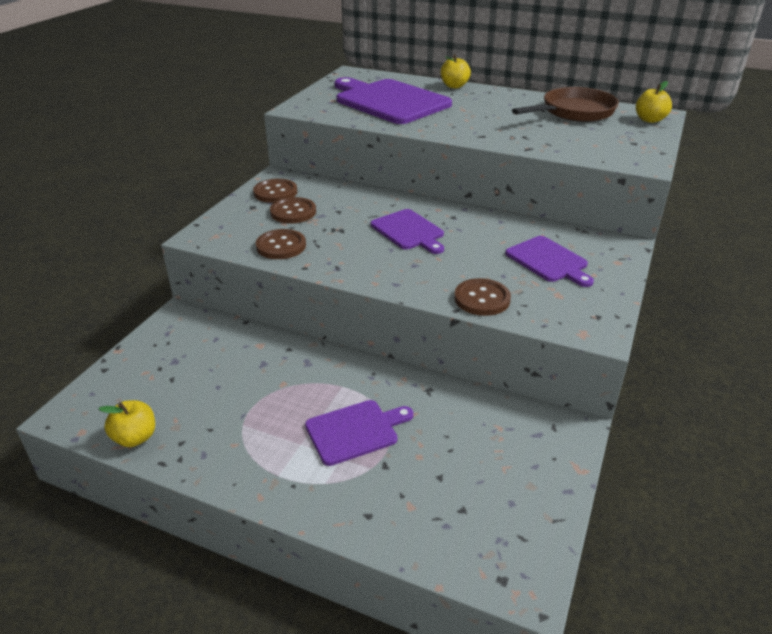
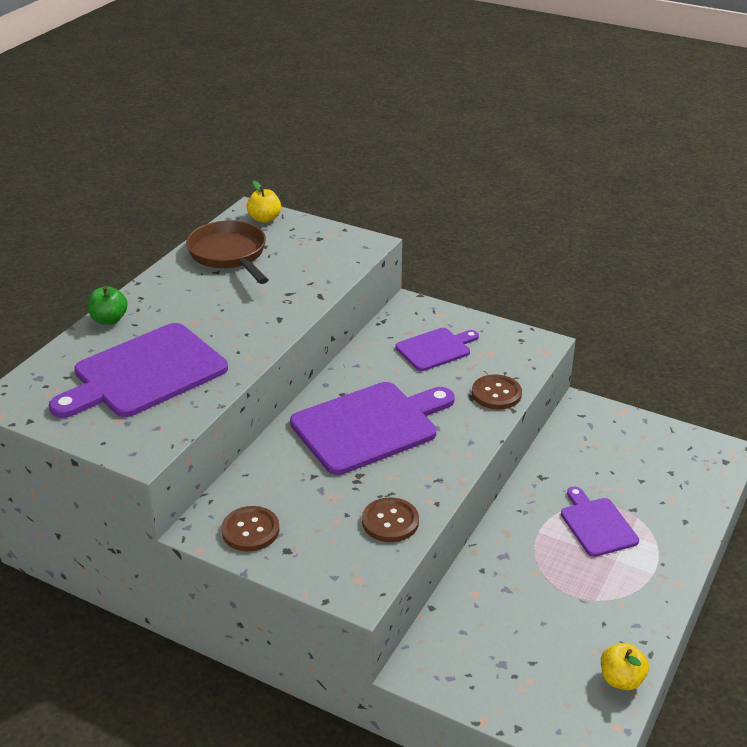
camera: 85 degrees left, 0 degrees up
brown button [270,197,316,224] -> none
purple cutting board [371,209,444,254] -> purple cutting board [290,382,455,475], size x1.80
yellow apple [441,54,471,88] -> green apple [87,286,128,325]

